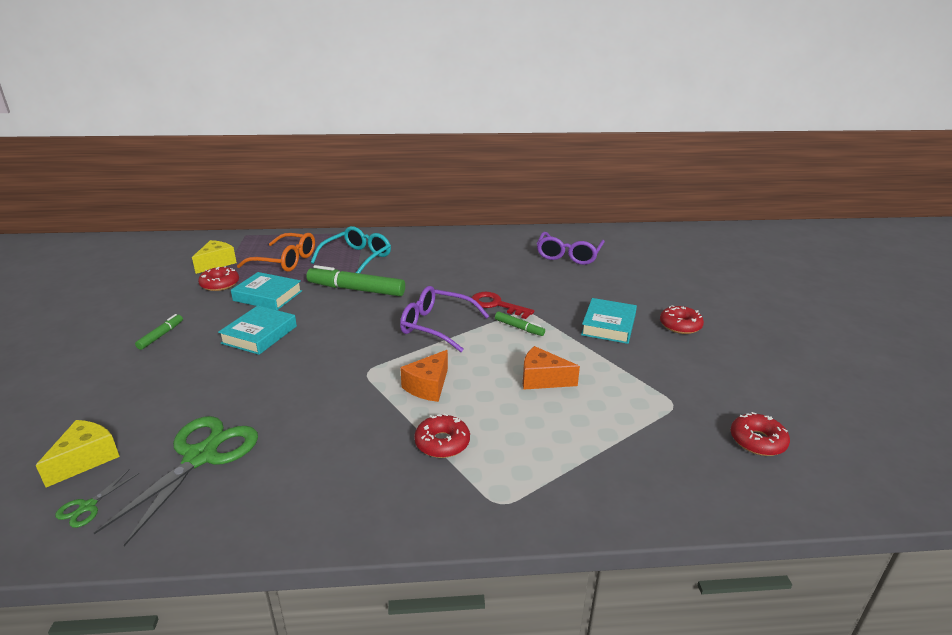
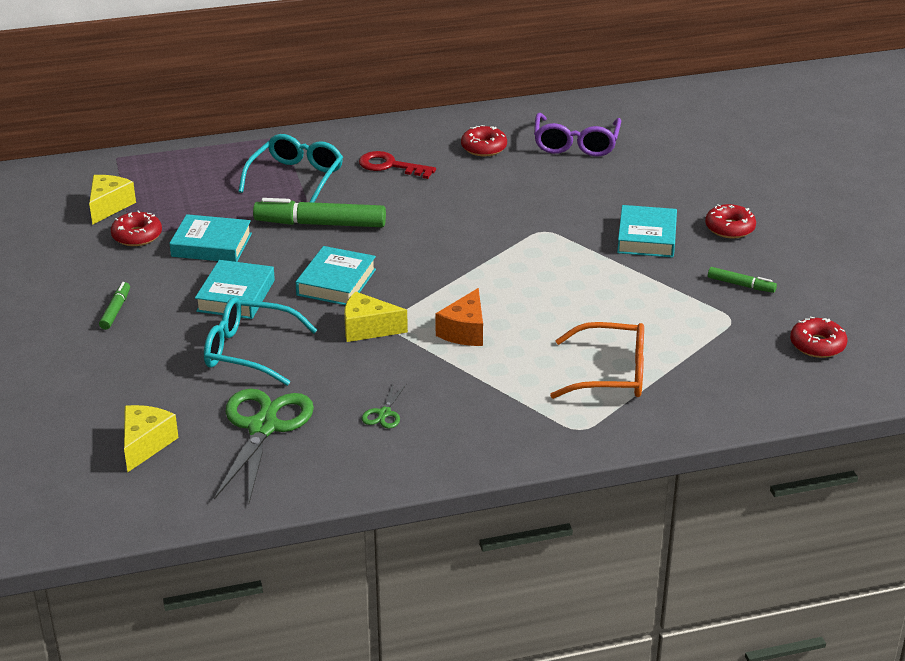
camera: 10 degrees left, 5 degrees up
green scissors [55,469,139,528] -> green scissors moved to [362,384,406,429]
orange glasses [237,233,315,272] -> orange glasses moved to [550,322,644,399]
purple glasses [400,286,489,352] -> none
red donut [414,413,470,458] -> red donut moved to [461,125,507,156]
red key [471,292,534,319] -> red key moved to [359,151,436,179]
green marker [495,312,545,336] -> green marker moved to [708,267,777,293]
orange cheese [523,346,580,390] -> none
none -> turquoise glasses [204,297,317,386]
none -> turquoise book [295,246,376,305]
none -> yellow cheese [344,292,408,342]

